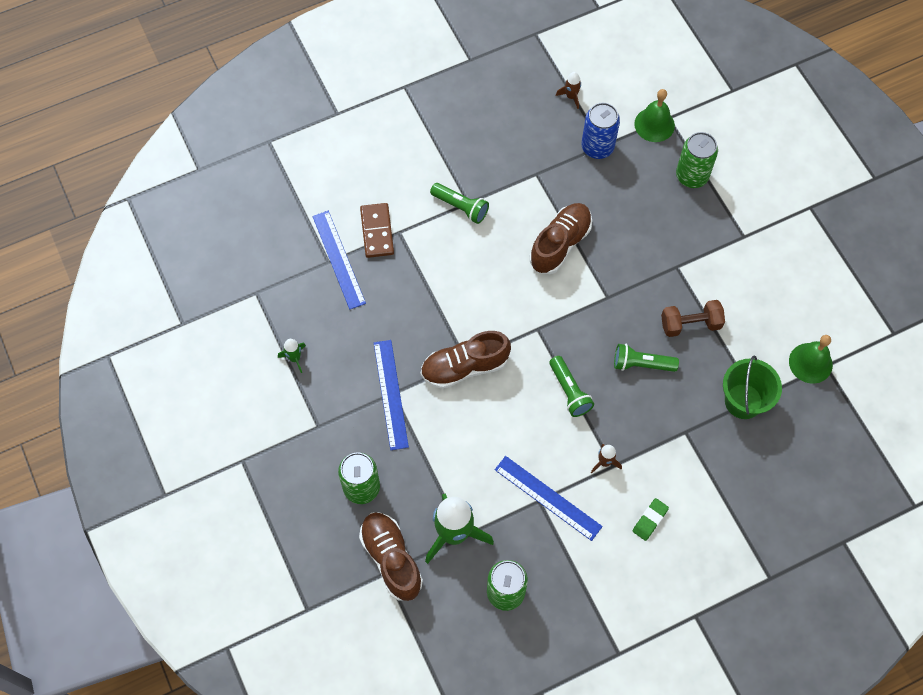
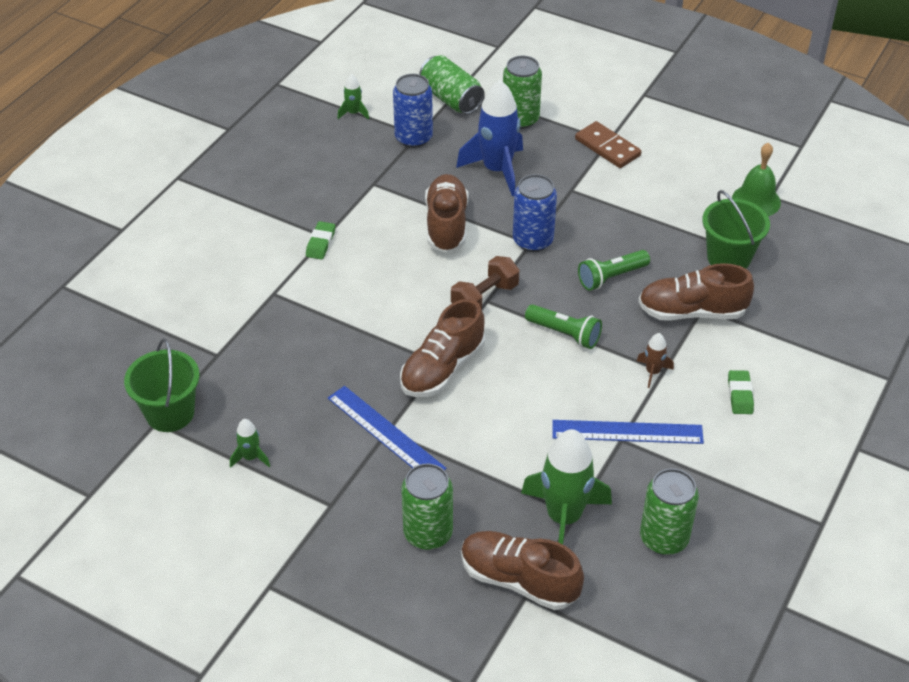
camera: 35 degrees left, 20 degrees down
blue ruler [312,211,366,309] -> none
brown domino [360,203,394,258] -> brown domino moved to [575,121,642,168]
green flashlight [430,183,489,224] -> green eraser [306,221,335,260]
brown rocket [556,72,581,109] -> green rocket [337,74,369,120]
green bell [634,89,675,142] -> green can [419,55,485,114]
brown dumbbell [661,300,725,337] -> brown dumbbell moved to [451,256,519,309]
none -> green bucket [124,338,200,432]
none -> blue rocket [456,80,523,196]
none -> blue can [513,174,557,252]
none -> brown shoe [638,263,754,321]

